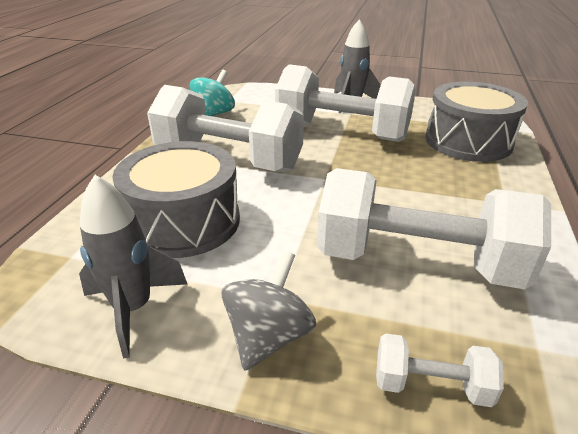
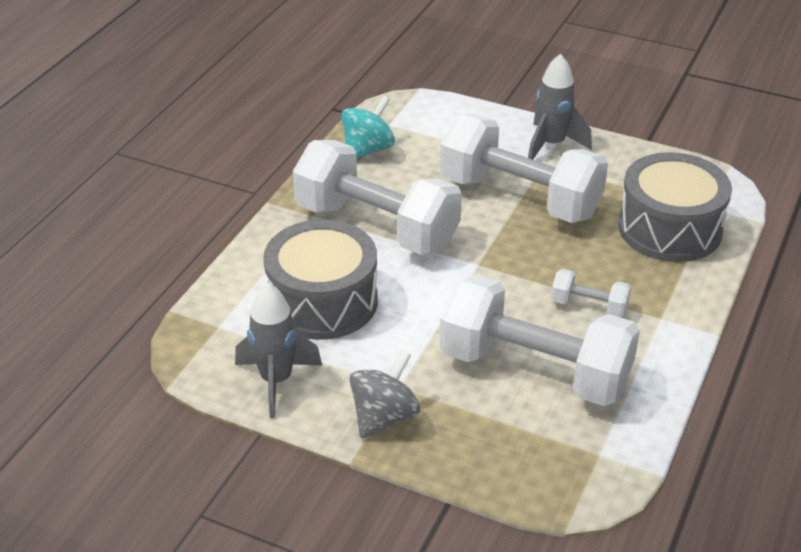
camera: 10 degrees right, 5 degrees up
white dumbbell [376,333,504,407] -> white dumbbell moved to [551,269,631,317]

